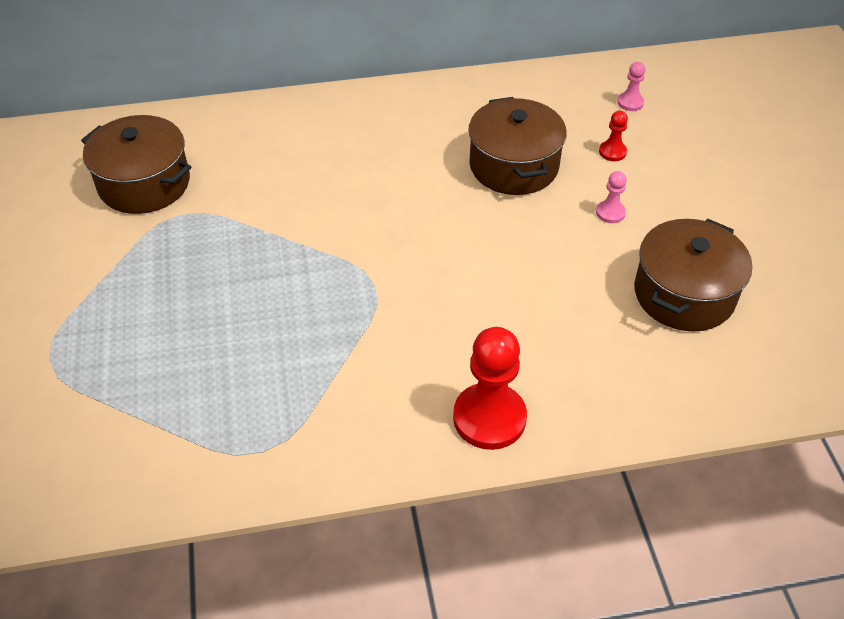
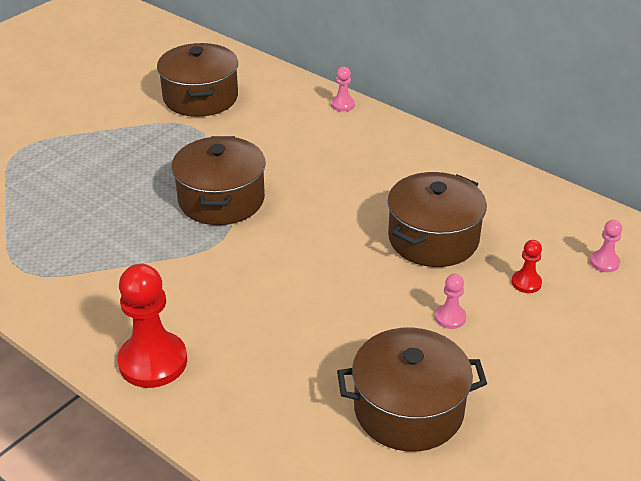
camera: 50 degrees right, 10 degrees down
none -> brown pot [172,136,266,225]
none -> pink pawn [331,67,355,112]

